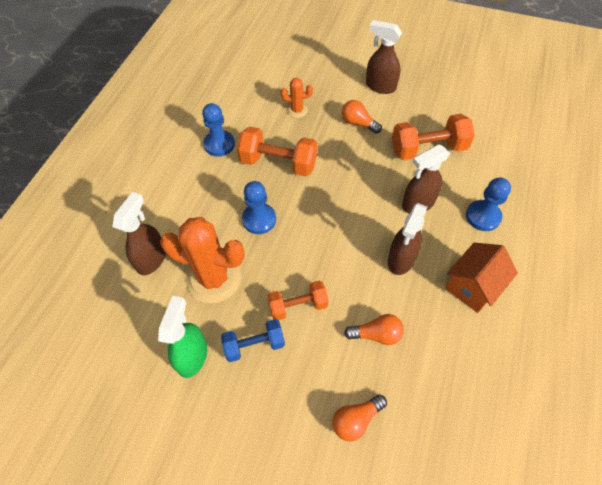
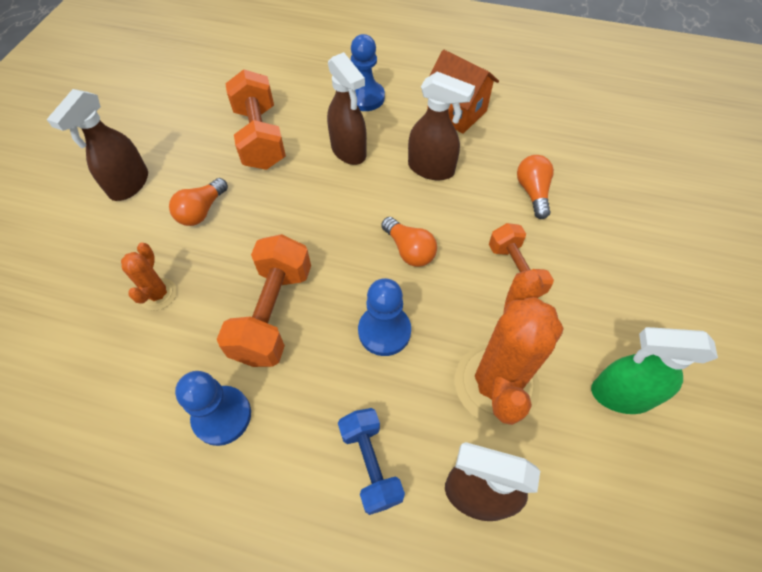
camera: 95 degrees left, 0 degrees up
blue dumbbell [221,319,285,362] -> blue dumbbell moved to [338,408,405,515]
orange light bulb [333,394,387,441] -> orange light bulb moved to [381,217,437,267]

